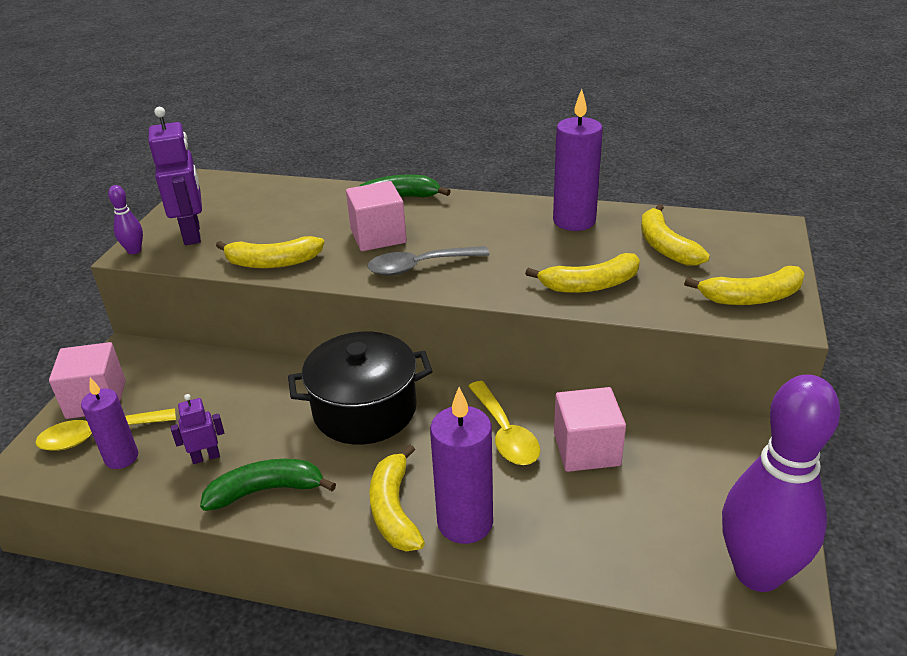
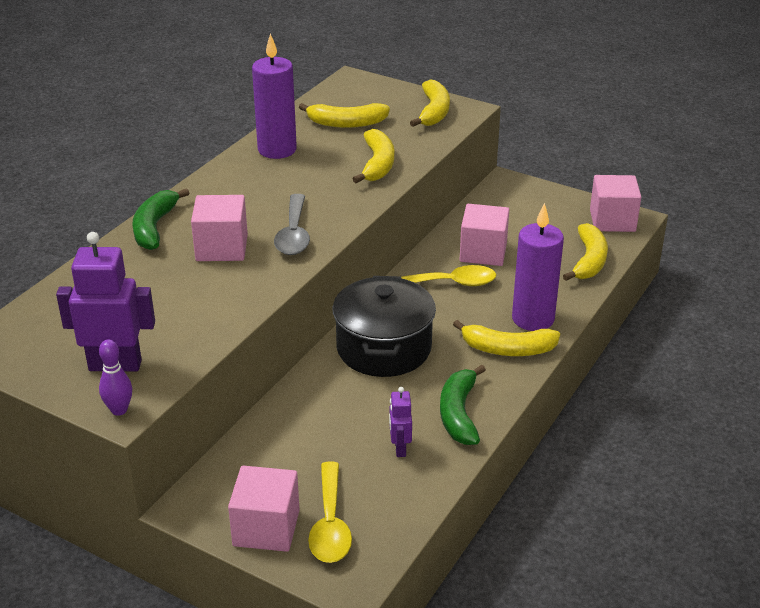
camera: 75 degrees left, 0 degrees up
purple candle [81,378,138,469] -> none
yellow banana [216,236,324,269] -> yellow banana moved to [563,223,608,281]
purple bowling pin [722,375,840,592] -> pink cube [590,175,641,232]

